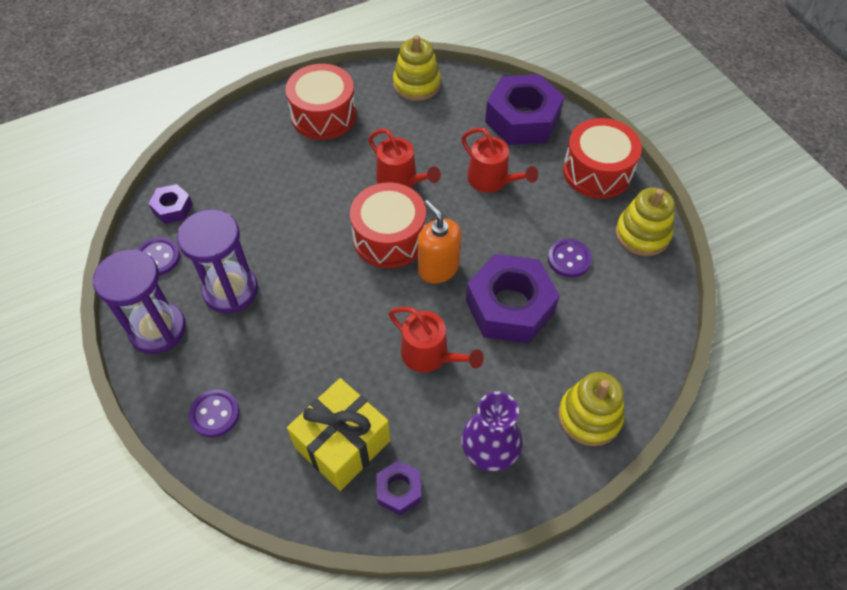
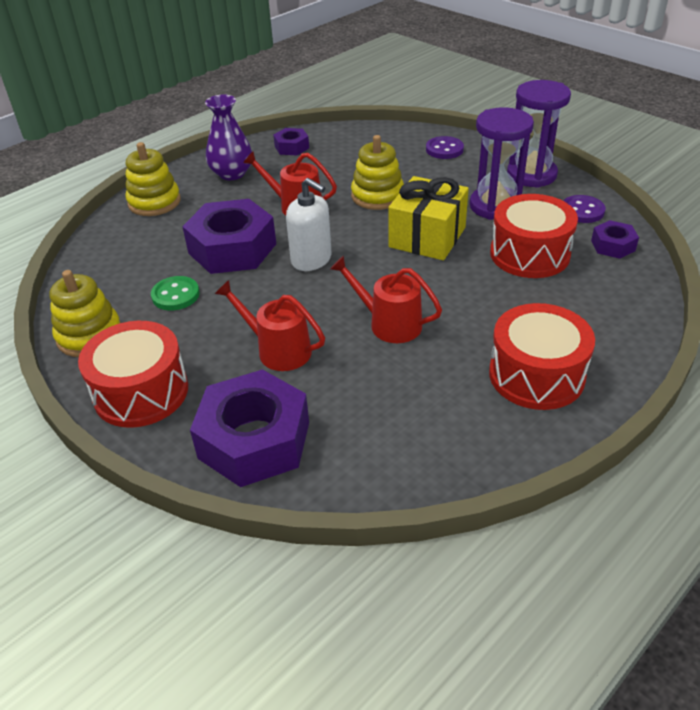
camera: 165 degrees right, 15 degrees down
yellow gift [287,378,390,491] -> yellow gift moved to [388,176,469,260]
red drum [350,183,426,268] -> red drum moved to [490,194,578,278]
yellow stacking toy [393,35,441,101] -> yellow stacking toy moved to [351,135,404,210]
orange soap dispenser [418,200,461,283] -> white soap dispenser [286,178,331,271]
purple button [548,239,592,278] -> green button [151,276,200,311]

